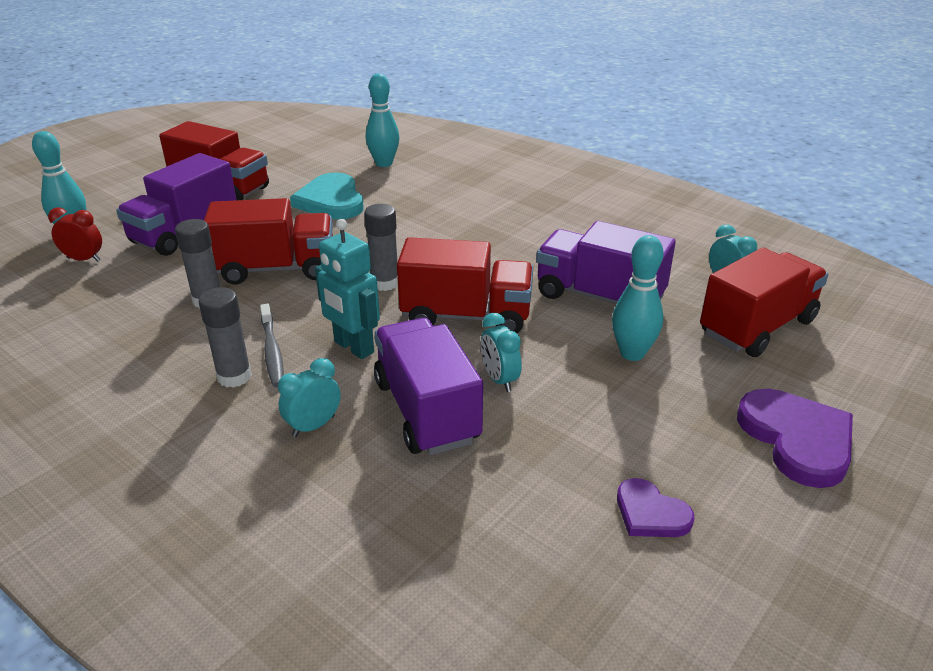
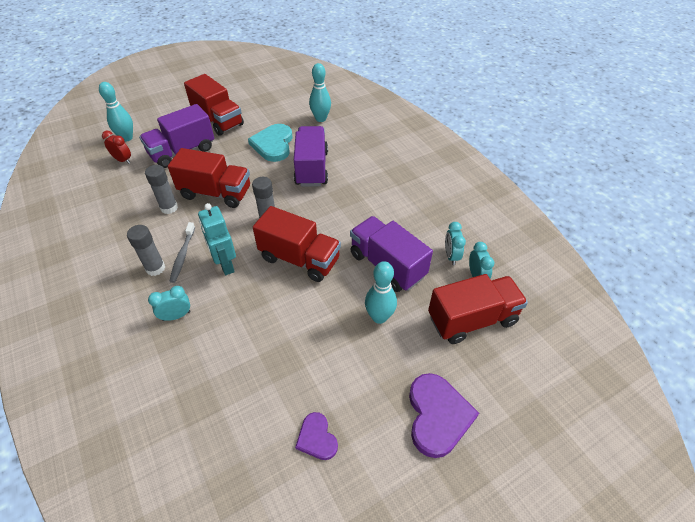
camera: 20 degrees right, 15 degrees up
purple truck [374,318,483,455] -> purple truck moved to [294,126,328,187]
turquoise clock [481,313,522,392] -> turquoise clock moved to [445,222,466,265]

